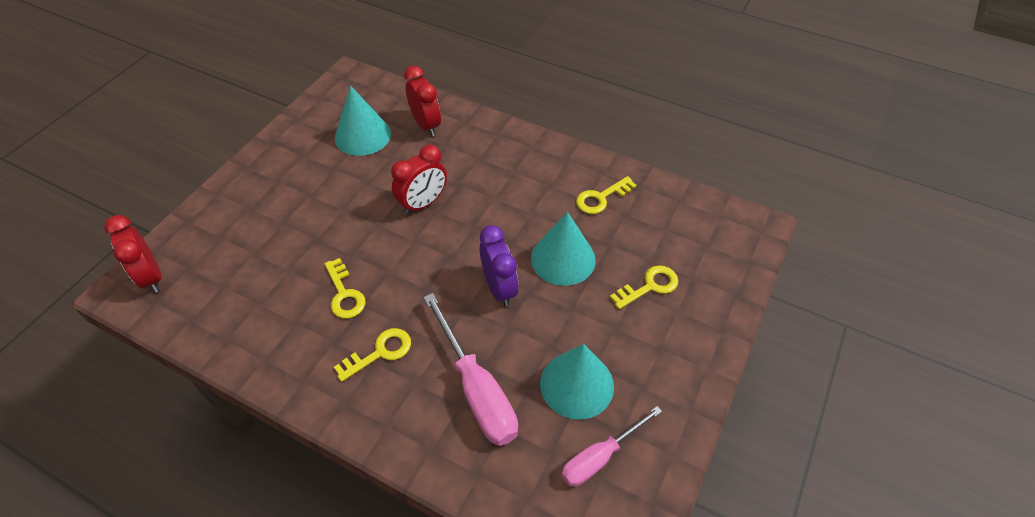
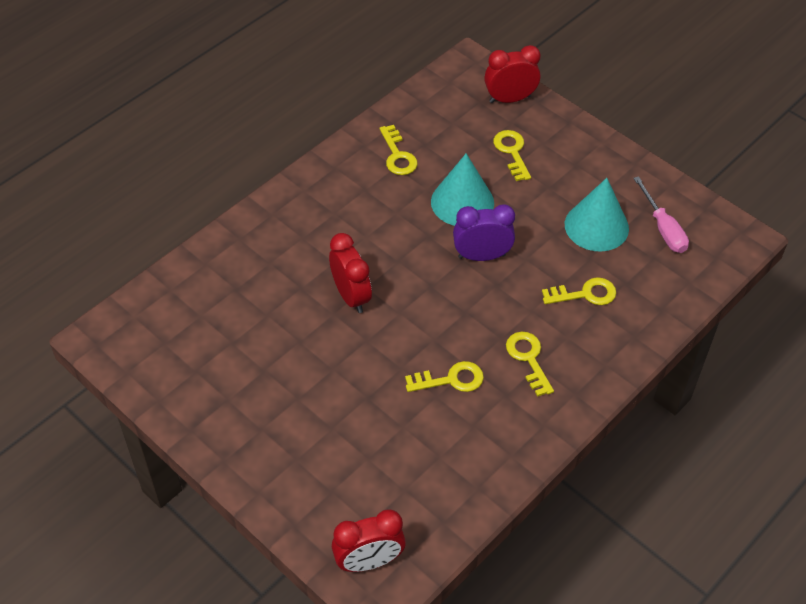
camera: 75 degrees left, 0 degrees up
turquoise cone [335,86,391,156] -> none
red clock [404,66,441,136] -> red clock moved to [484,45,541,103]
pink screwdriver [424,293,518,446] -> yellow key [542,277,616,305]

